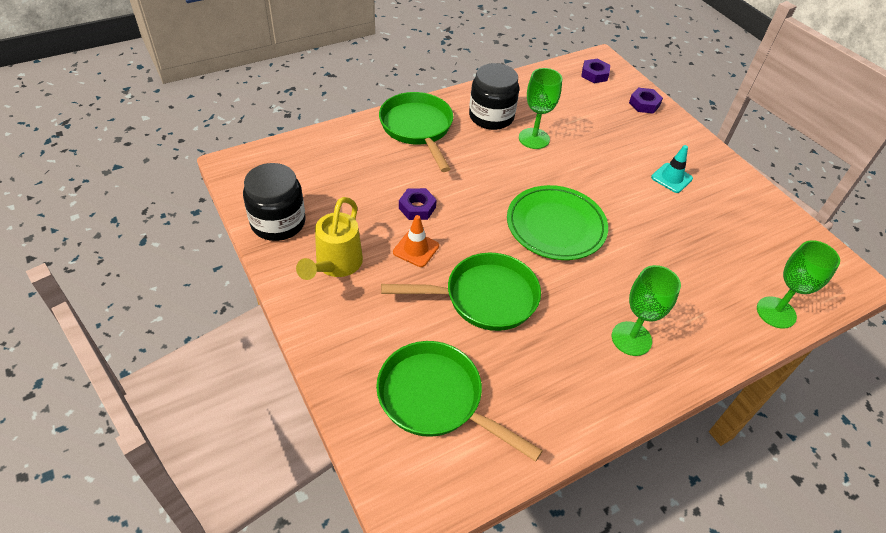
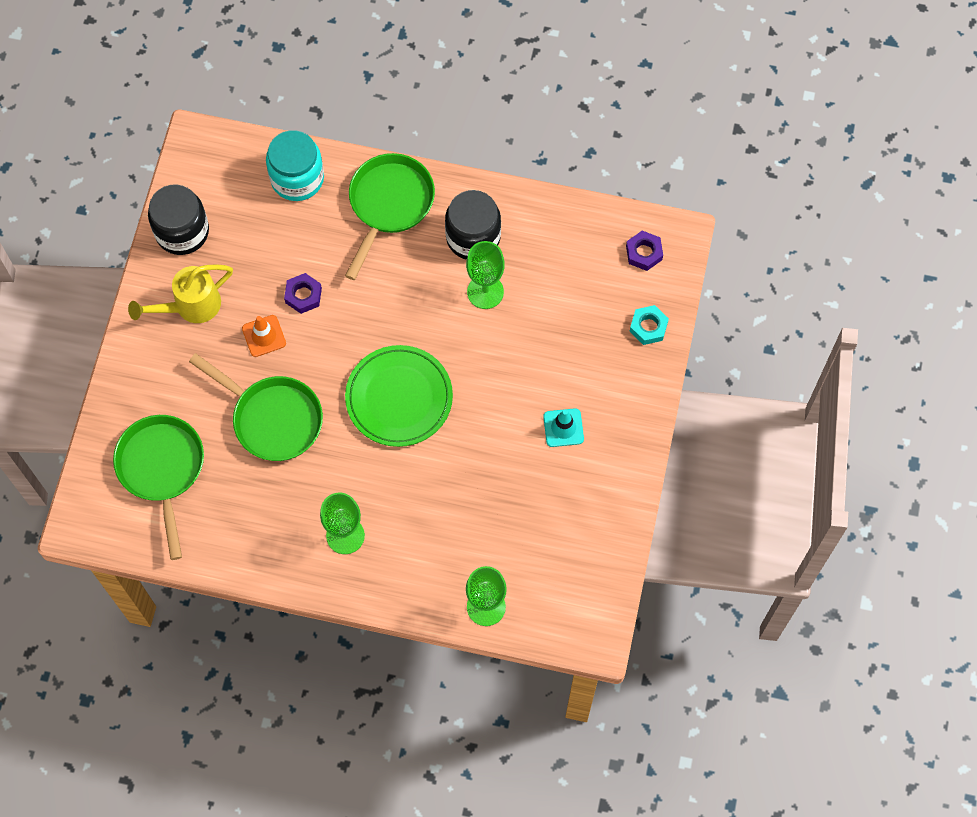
camera: 45 degrees right, 20 degrees up
purple nut [629,88,663,114] -> turquoise nut [629,305,669,345]
none -> turquoise jar [266,130,324,201]

